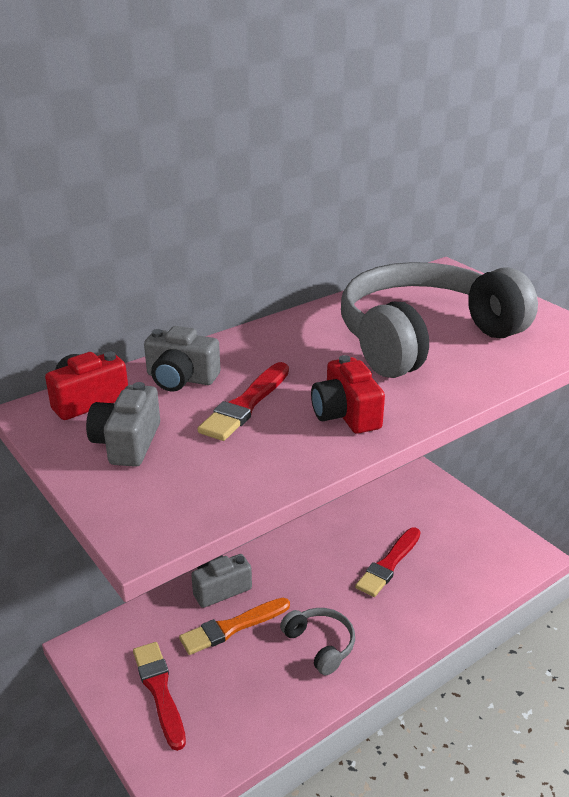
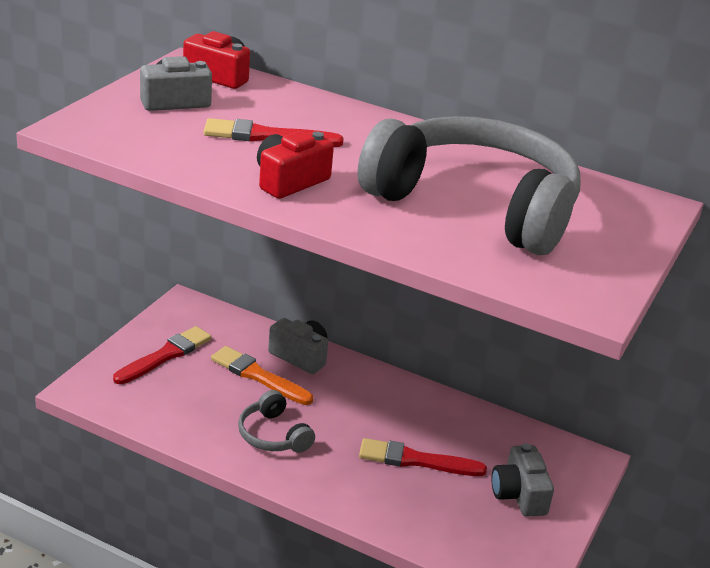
camera: 60 degrees right, 0 degrees up
grey camera [144,326,221,392] -> grey camera moved to [492,443,554,516]
grey headphones [280,608,355,675] -> grey headphones turned 120 degrees clockwise [238,390,315,453]

